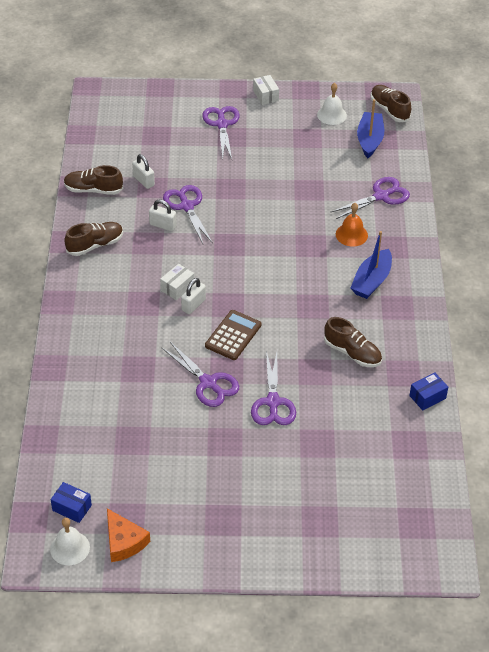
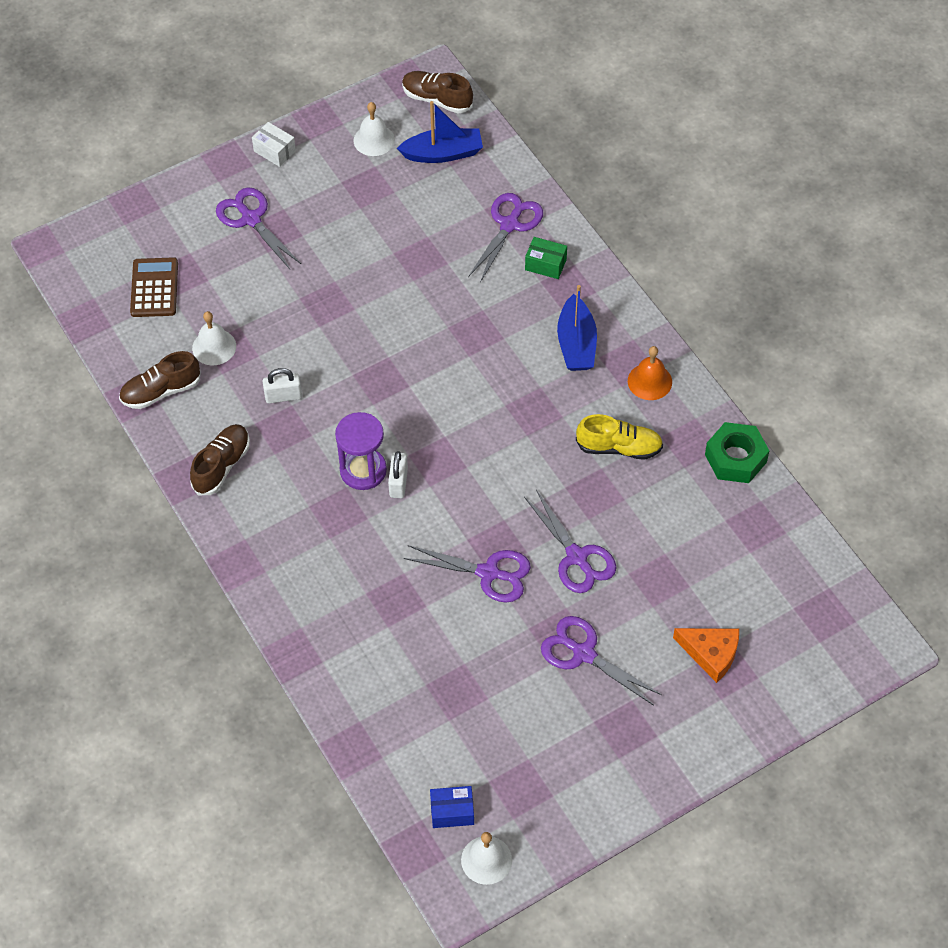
camera: 30 degrees left, 10 degrees up
orange cheese [107,508,150,562] -> orange cheese moved to [673,628,739,683]
white padlock [132,154,155,189] -> white bell [192,311,236,365]
white box [160,264,194,300] -> purple hourglass [335,412,387,490]
purple scissors [163,185,213,244] -> purple scissors moved to [541,616,662,706]
brown calculator [205,310,261,360] -> brown calculator moved to [130,257,178,317]
brown shoe [324,317,382,367] -> yellow shoe [576,414,663,460]
orange bell [336,203,368,247] -> orange bell moved to [628,346,672,400]
blue boat [357,99,384,158] -> blue boat turned 105 degrees clockwise [397,101,483,163]
blue box [409,372,448,411] -> green nut [705,422,769,483]
none -> green box [525,237,567,279]

